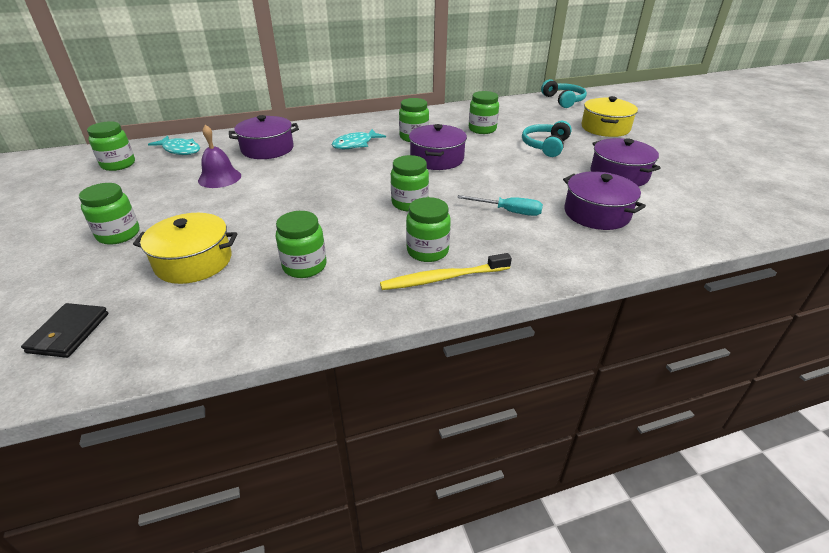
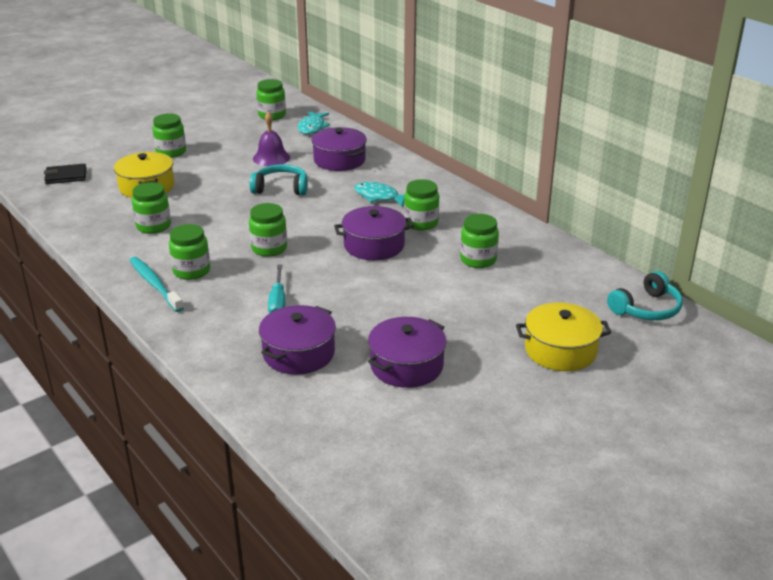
camera: 70 degrees right, 5 degrees down
yellow toothbrush [380,253,512,290] -> turquoise toothbrush [129,257,184,312]
turquoise headphones [522,121,572,157] -> turquoise headphones moved to [250,164,308,195]

